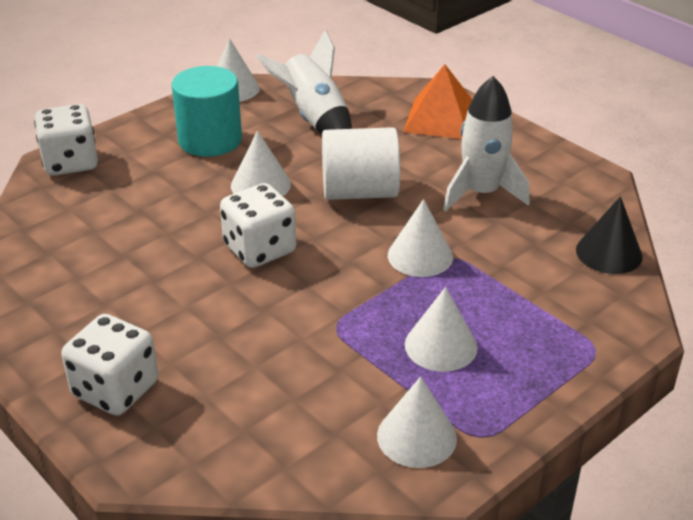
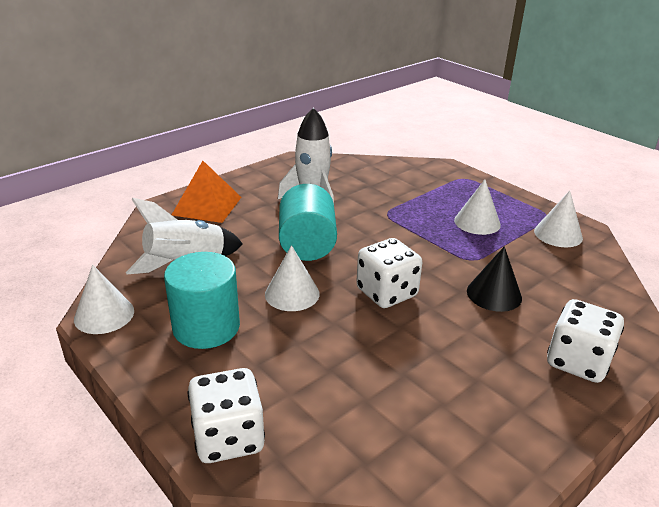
camera: 90 degrees left, 5 degrees down
white cylinder [322,127,400,200] -> turquoise cylinder [279,184,337,261]
white cone [388,199,453,277] -> none
black cone [576,196,643,274] -> black cone moved to [467,246,522,312]

